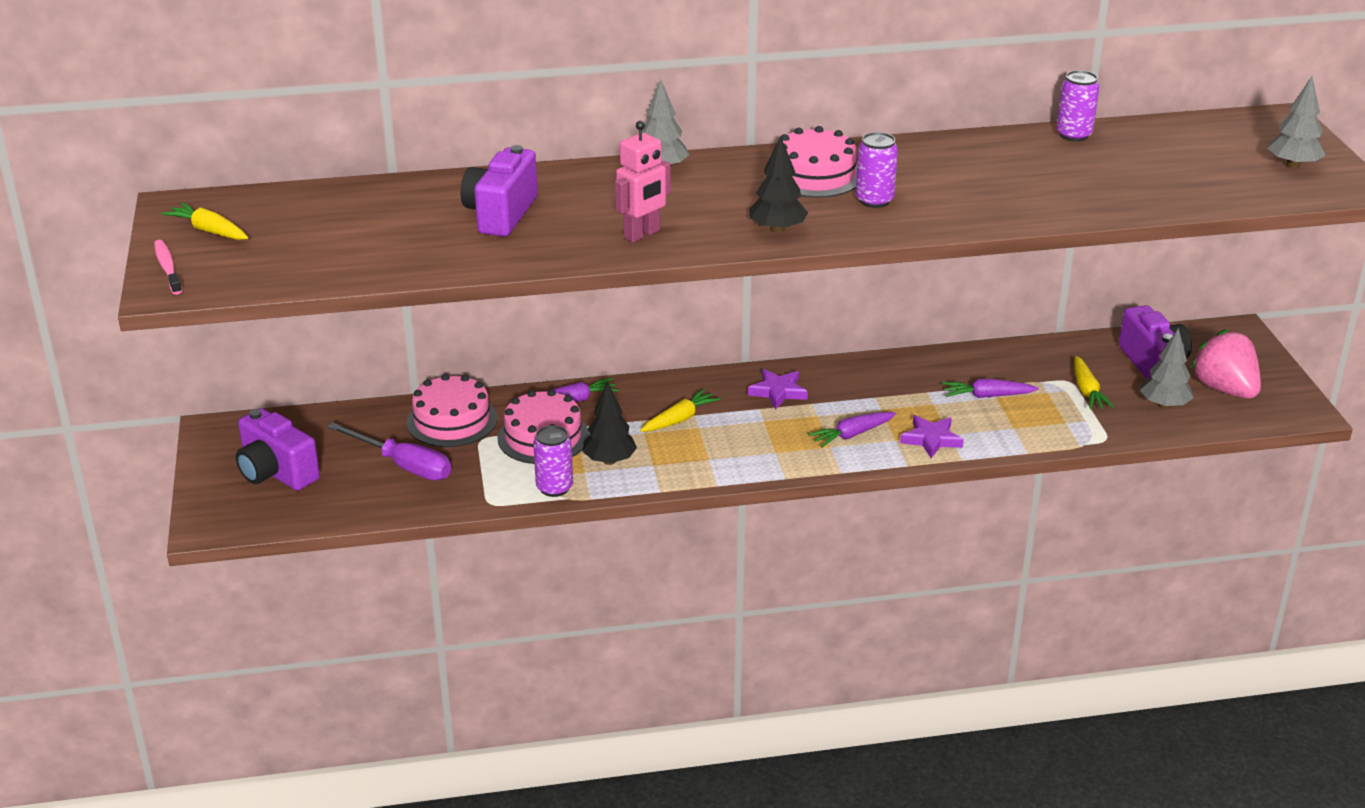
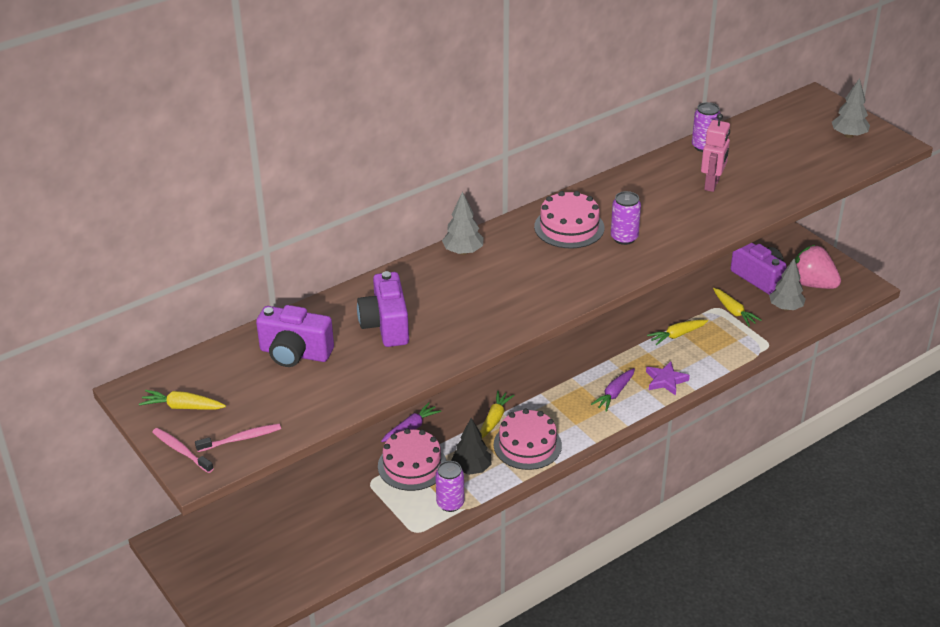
camera: 25 degrees left, 5 degrees up
purple camera [236,408,320,491] -> purple camera moved to [256,305,334,367]
purple screwdriver [327,422,451,480] -> none
pink cake [407,374,497,447] -> pink cake moved to [494,409,562,470]
pink robot [615,121,671,242] -> pink robot moved to [701,113,730,192]
purple star [748,369,808,409] -> none
black tree [749,136,808,233] -> none
purple carrot [943,379,1039,398] -> yellow carrot [647,320,708,345]
none -> pink toothbrush [195,424,281,452]

